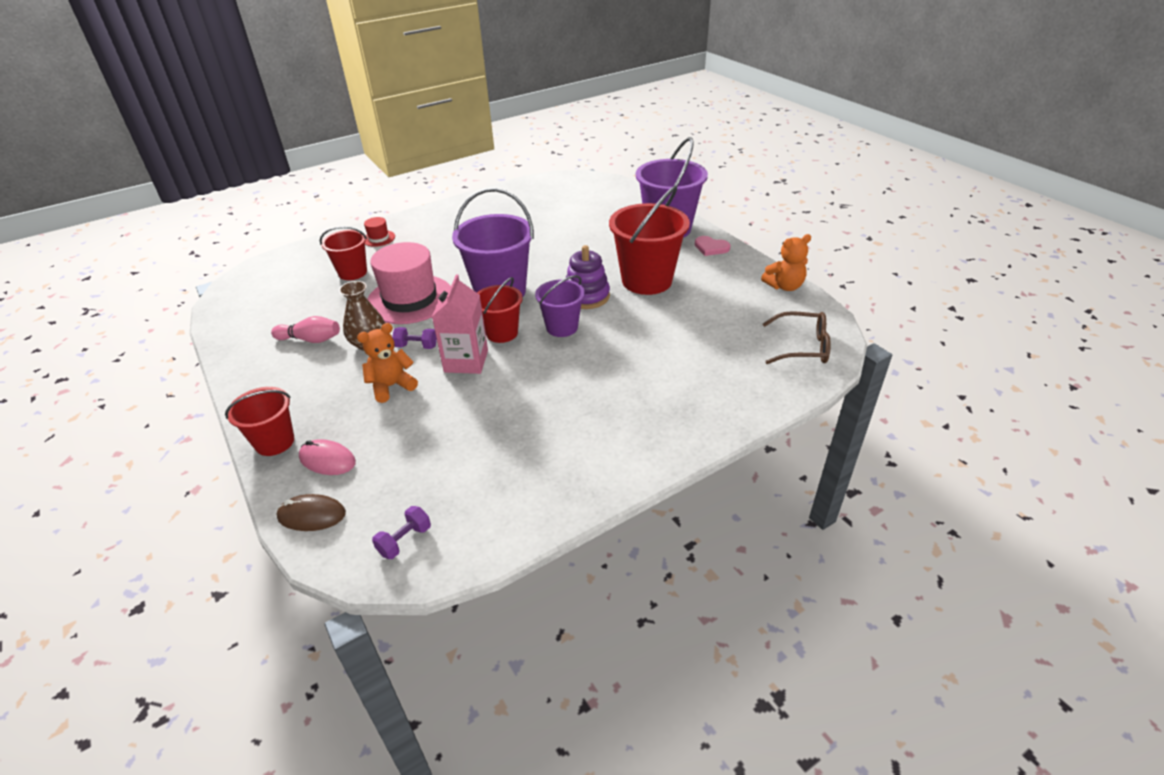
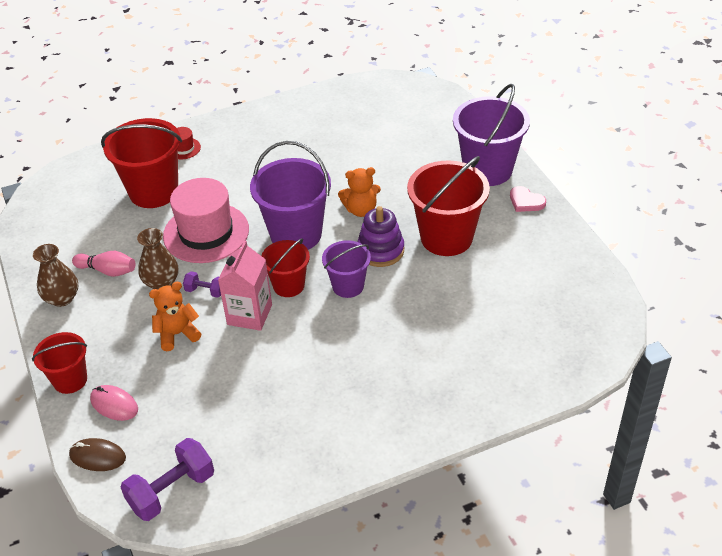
camera: 10 degrees right, 5 degrees up
red bucket [320,226,367,280] -> red bucket [101,118,182,208], size x1.72
purple dumbbell [372,506,431,559] -> purple dumbbell [120,438,214,521], size x1.86
orange teddy bear [761,234,811,291] -> orange teddy bear moved to [338,167,381,217]
brown glasses [763,311,831,364] -> none
none -> brown vase [33,244,78,307]

